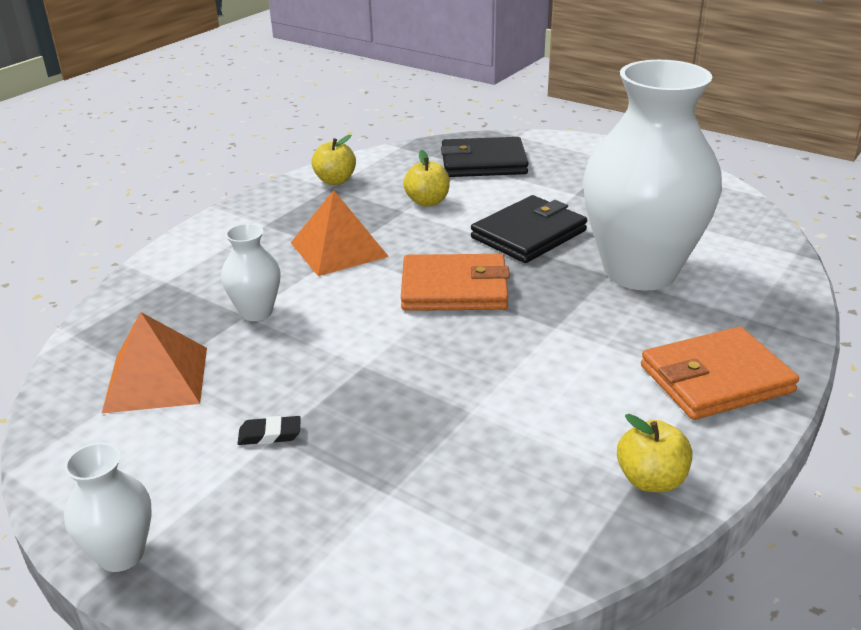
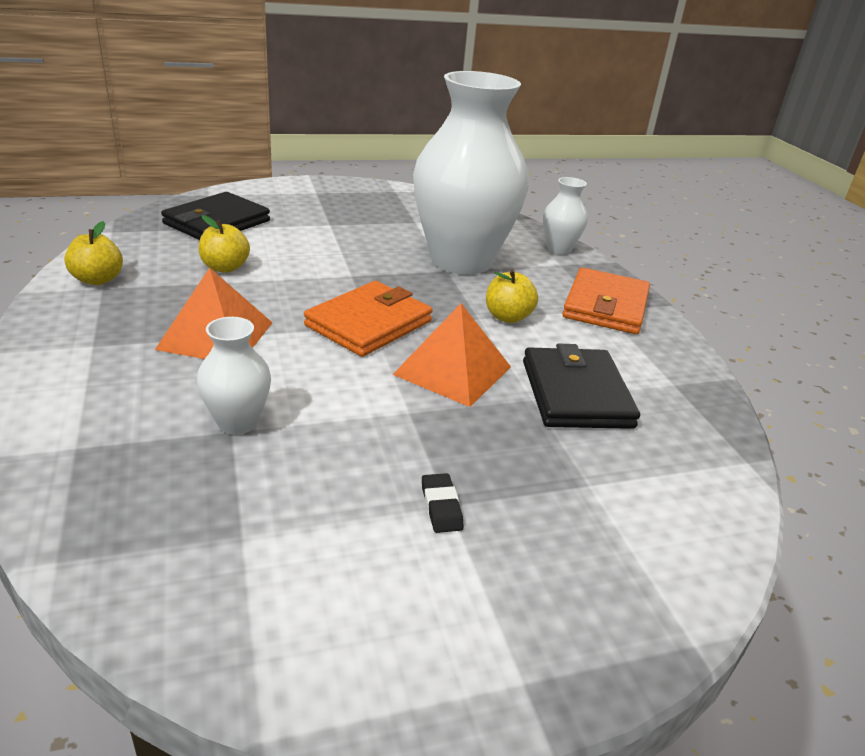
camera: 55 degrees left, 0 degrees up
white vase [64,442,151,572] -> white vase moved to [543,177,588,254]
orange pyramid [102,312,207,413] -> orange pyramid moved to [392,303,511,407]
black eraser [238,416,301,445] -> black eraser turned 45 degrees counterclockwise [422,473,464,533]
black wallet [471,195,587,263] -> black wallet moved to [523,344,640,429]
yellow apple [617,414,692,492] -> yellow apple moved to [486,270,538,323]

